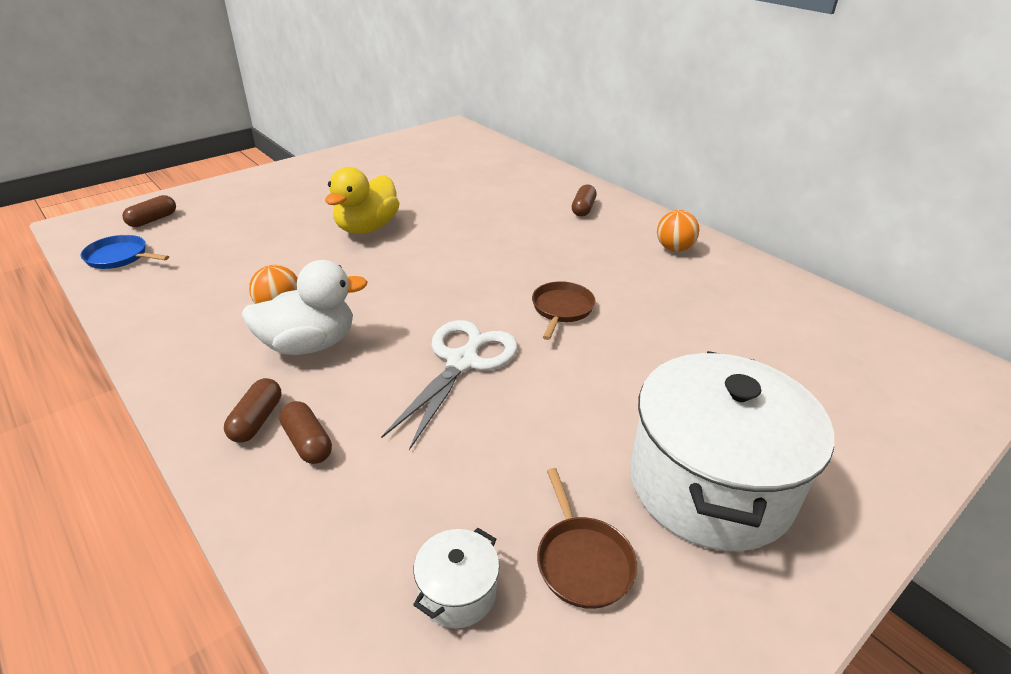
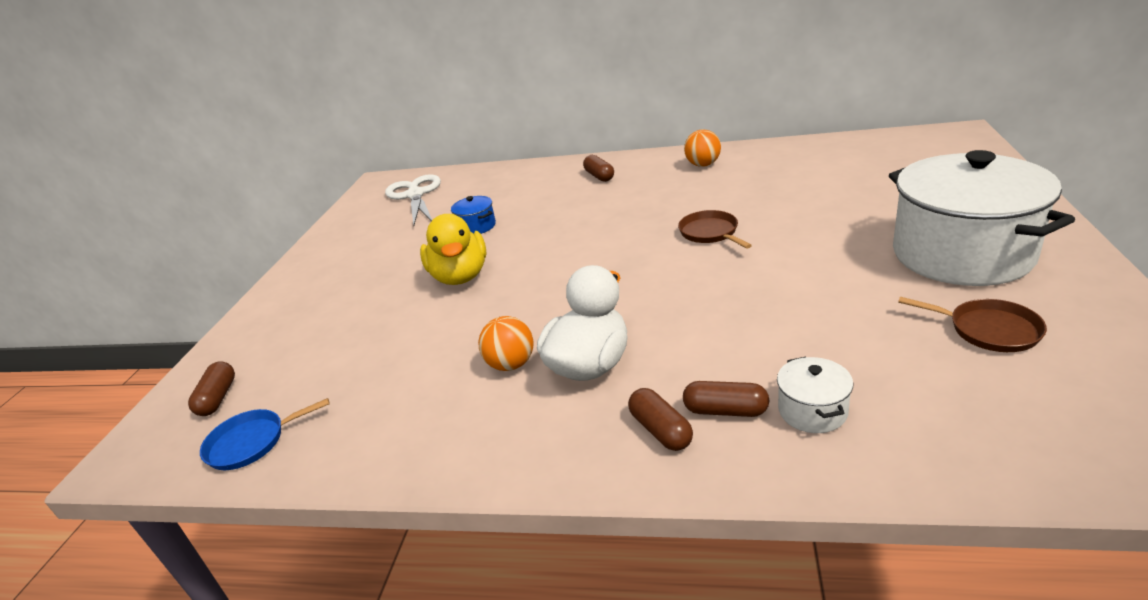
camera: 35 degrees left, 5 degrees down
white scissors [381,320,518,450] -> white scissors moved to [385,174,441,226]
white pot [413,528,499,628] -> white pot moved to [777,357,854,433]
none -> blue pot [451,196,496,234]

